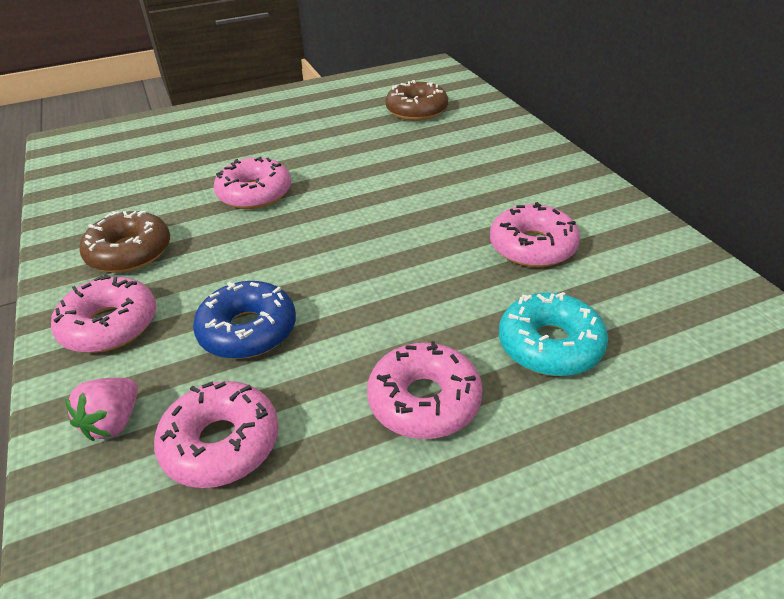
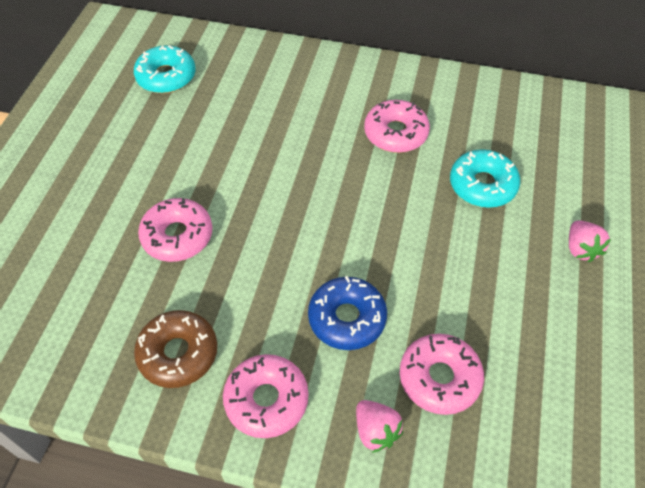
camera: 55 degrees left, 15 degrees up
pink donut [367,341,483,439] -> none
brown donut [385,80,448,121] -> turquoise donut [134,45,196,93]
none -> pink strawberry [569,220,611,262]

